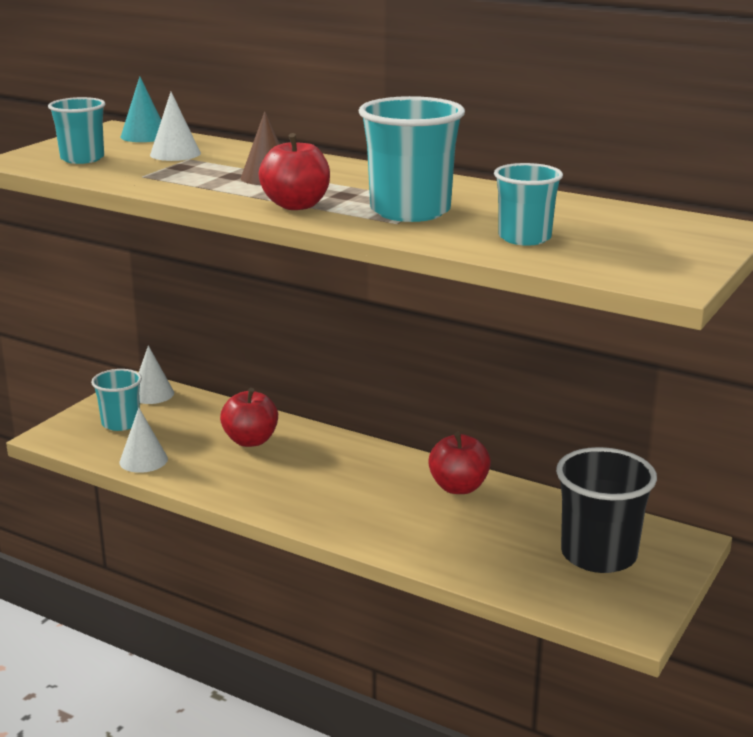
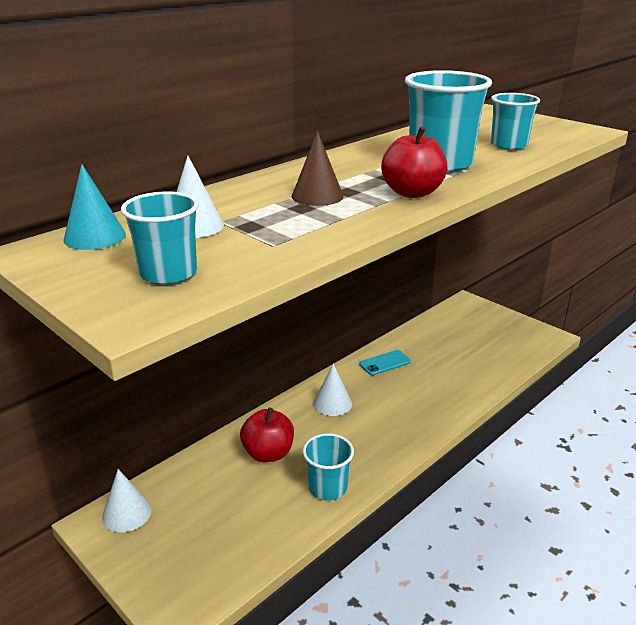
camera: 75 degrees left, 5 degrees up
turquoise cup [91,369,142,431] -> turquoise cup moved to [303,433,354,500]
white cone [120,408,168,473] -> white cone moved to [313,363,352,416]
red apple [428,432,491,494] -> turquoise phone [360,350,411,375]
black cup [556,447,657,573] -> none

